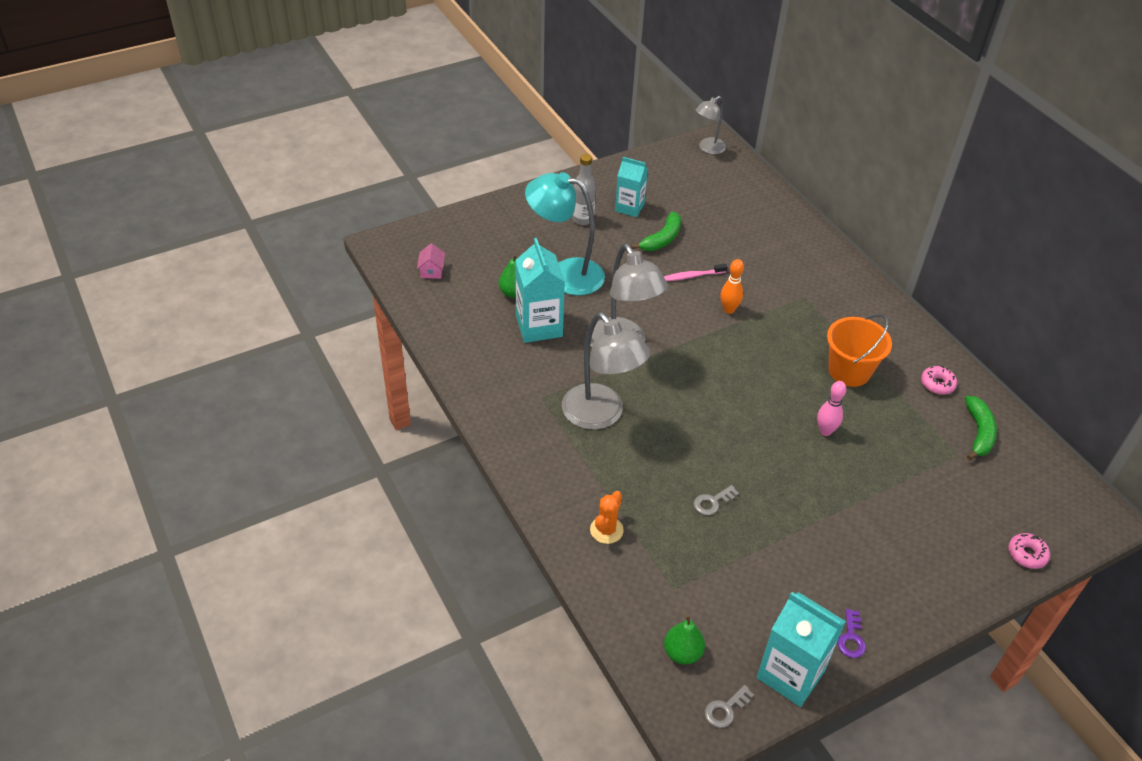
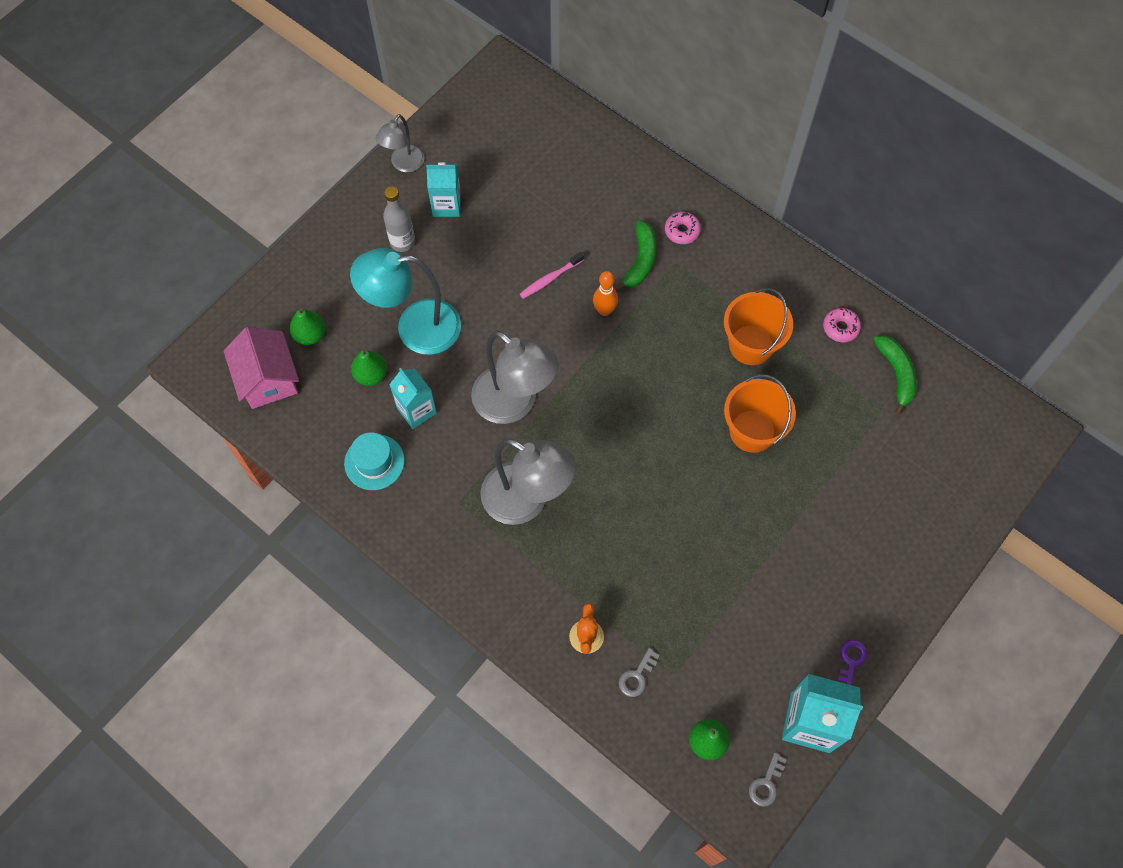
camera: 20 degrees left, 20 degrees up
pink house [417,243,445,279] -> pink house [224,327,299,409], size x2.02
turquoise carton [515,238,565,343] -> turquoise carton [389,368,437,429], size x0.66
green banana [631,212,681,251] -> green banana moved to [615,221,656,291]
grey key [694,485,739,515] -> grey key moved to [619,648,660,697]
grey lamp [696,96,726,154] -> grey lamp moved to [376,114,425,172]
pink bowling pin [817,381,846,436] -> orange bucket [724,374,796,453]
purple key [838,609,866,658] -> purple key turned 150 degrees counterclockwise [838,640,867,685]
pink donut [1008,533,1050,569] -> pink donut moved to [665,212,701,244]
none -> green pear [290,308,325,345]
none -> turquoise hat [344,432,405,490]

